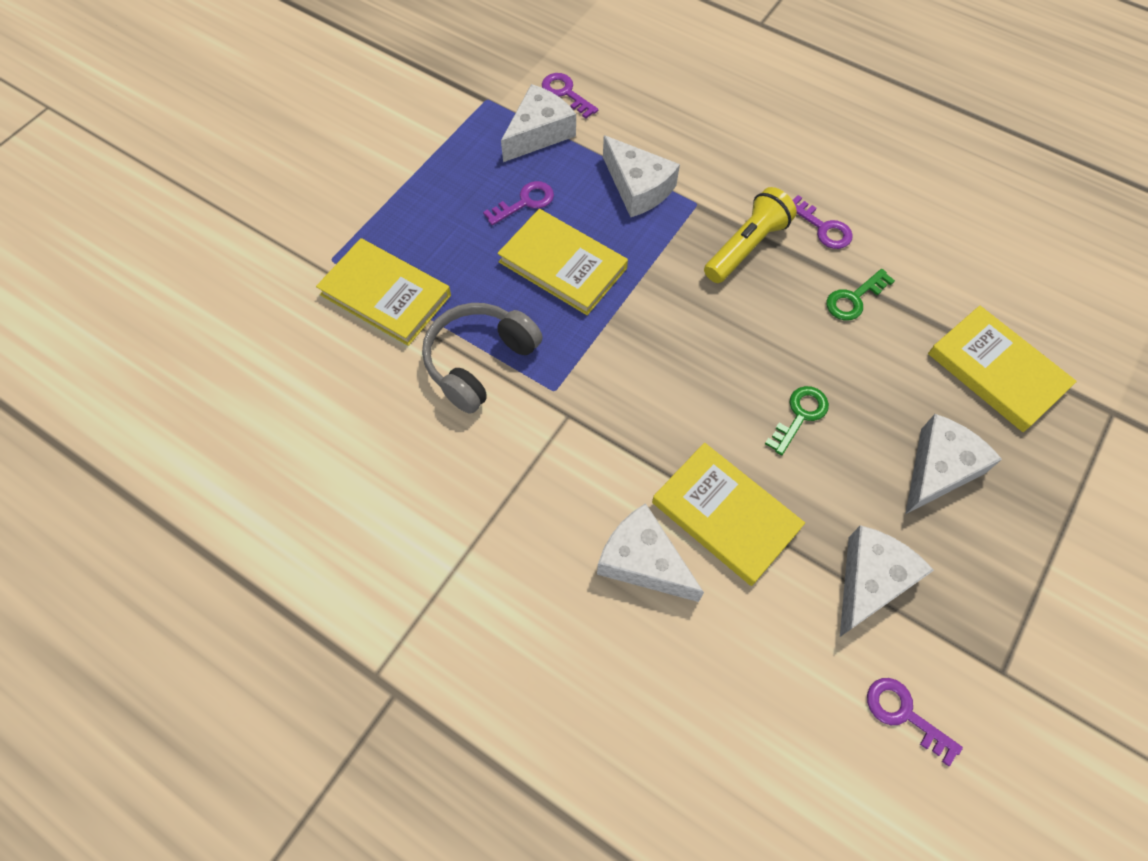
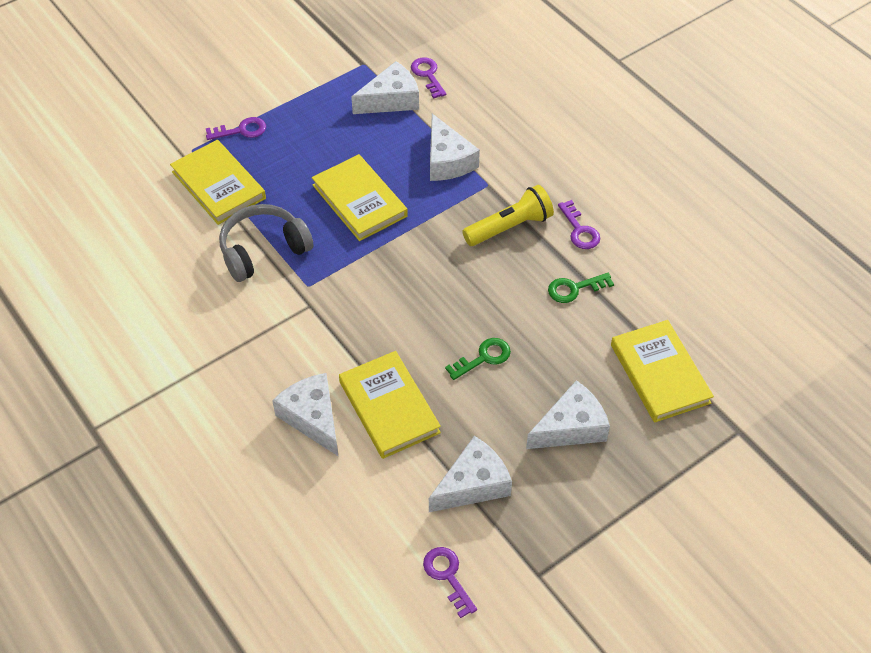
camera: 20 degrees right, 10 degrees down
purple key [483,181,554,225] -> purple key moved to [206,117,266,140]

